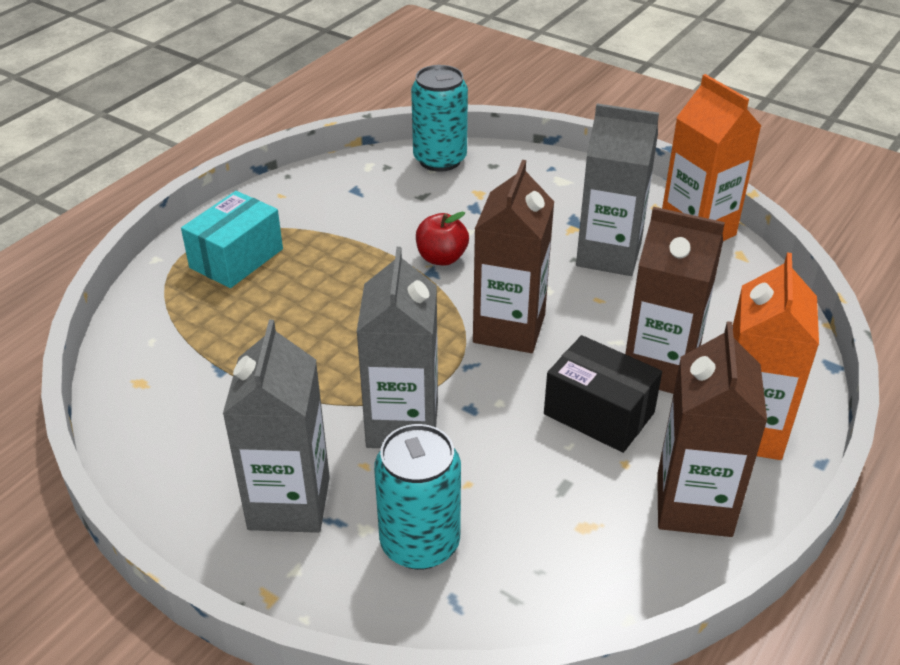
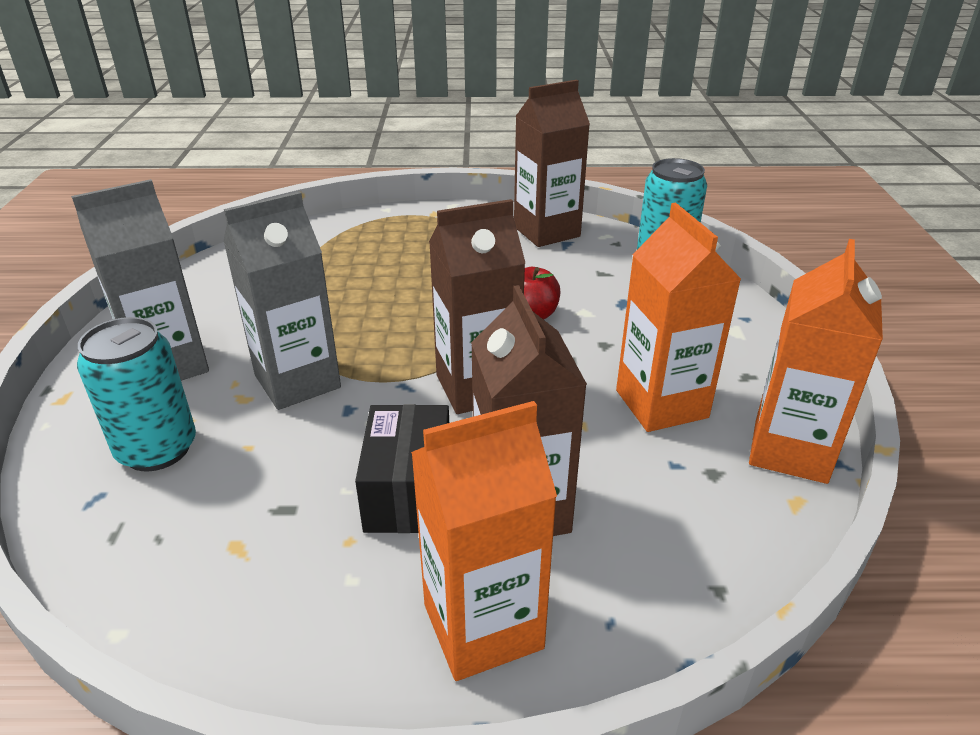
camera: 55 degrees right, 5 degrees down
turquoise box [181,191,283,288] -> none
grey carton [576,104,659,276] -> orange carton [616,203,741,432]
brown carton [657,321,767,537] -> brown carton moved to [514,80,590,247]

